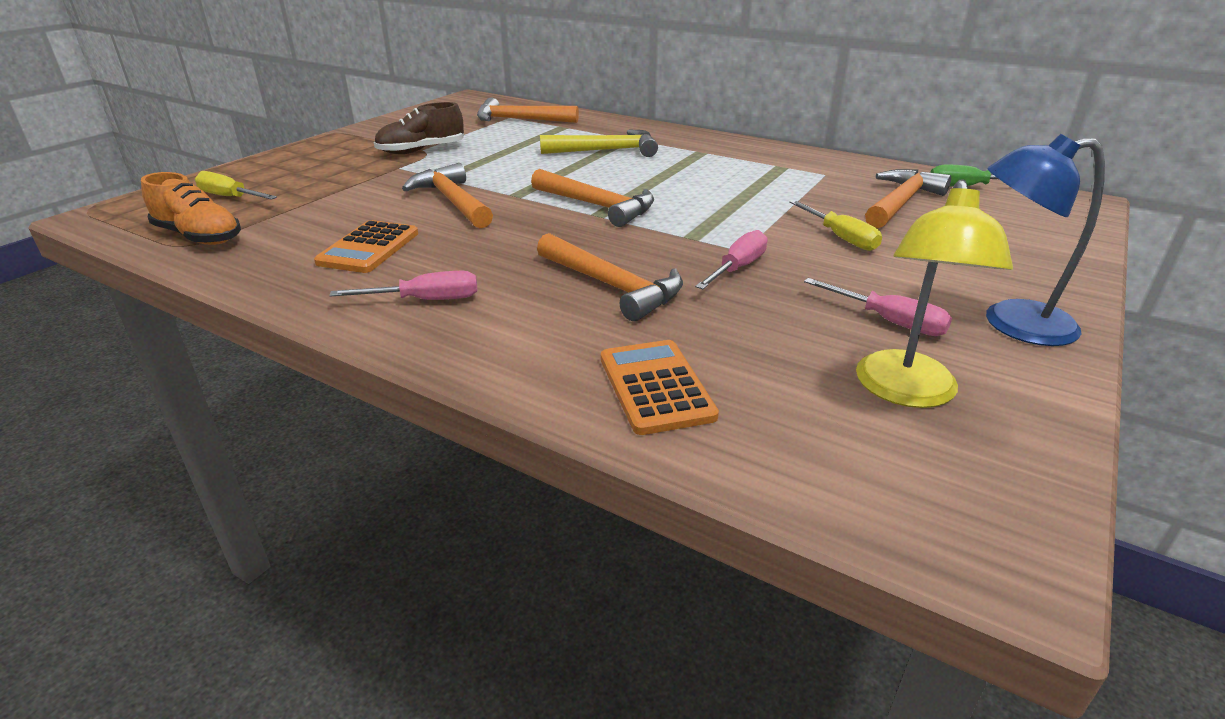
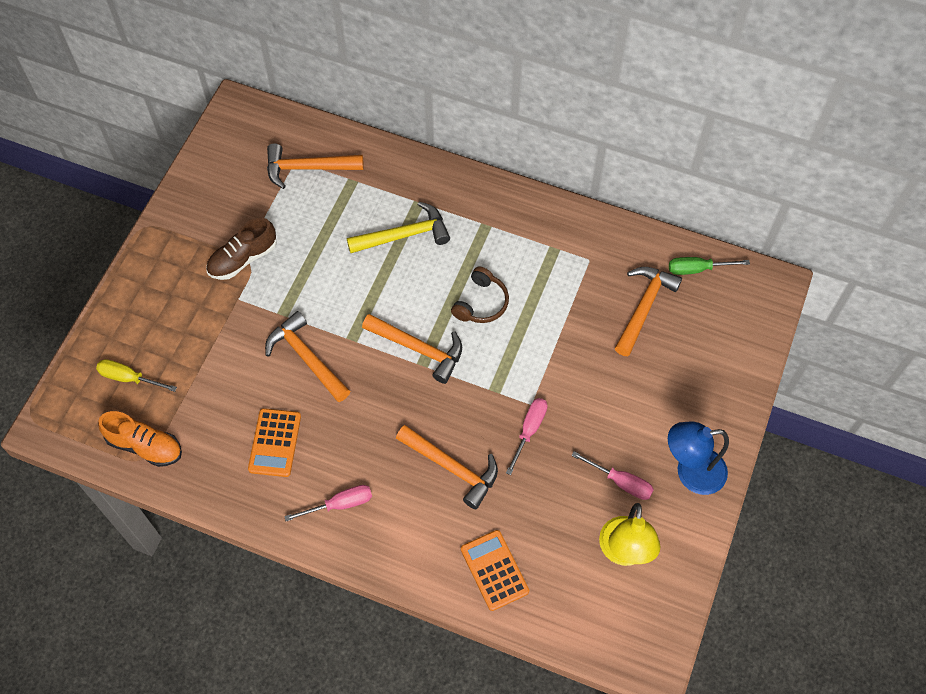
camera: 10 degrees left, 30 degrees up
yellow screwdriver [789,200,882,251] -> none
none -> brown headphones [451,267,509,323]

